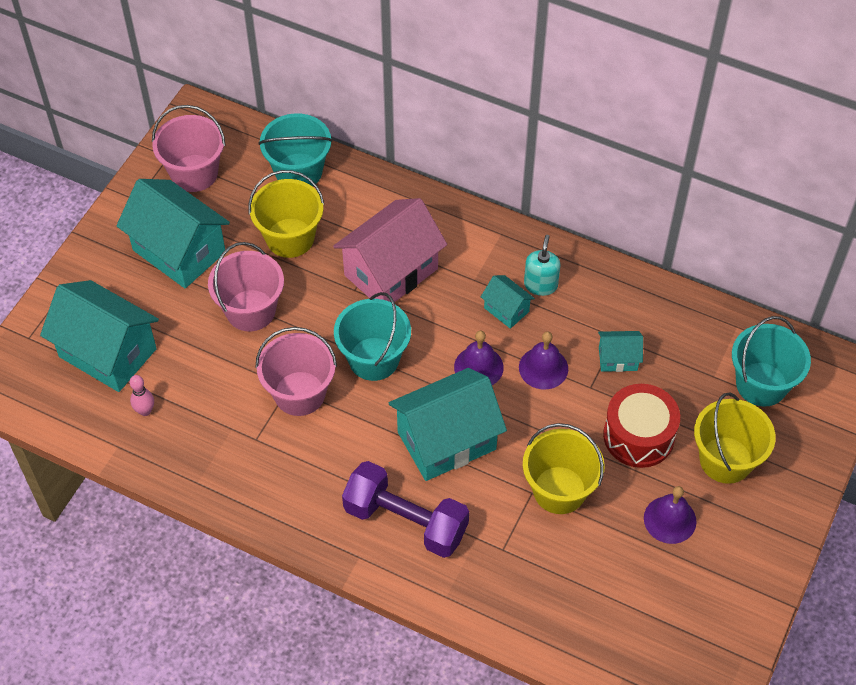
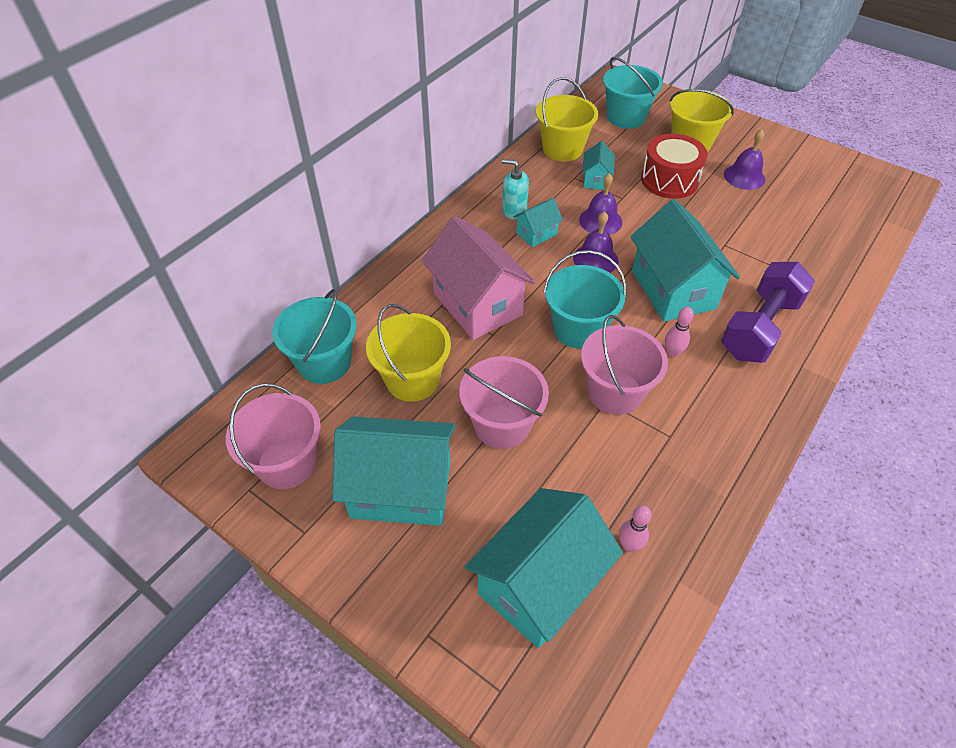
camera: 80 degrees left, 5 degrees down
turquoise house [116,179,230,288] -> turquoise house turned 45 degrees clockwise [332,416,455,526]
yellow bucket [523,423,604,514] -> yellow bucket moved to [536,77,598,161]
none -> pink bowling pin [665,307,694,357]

